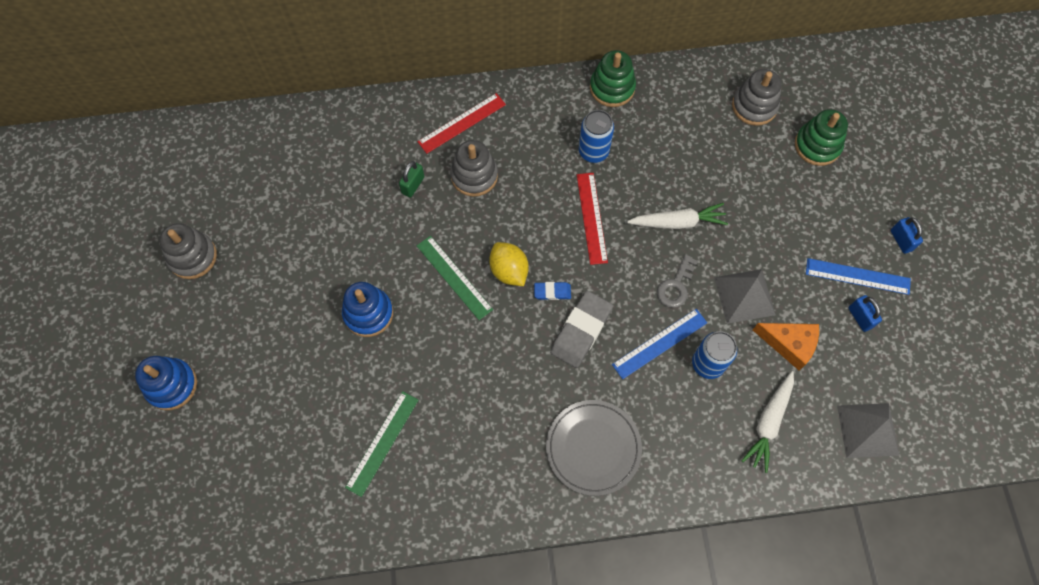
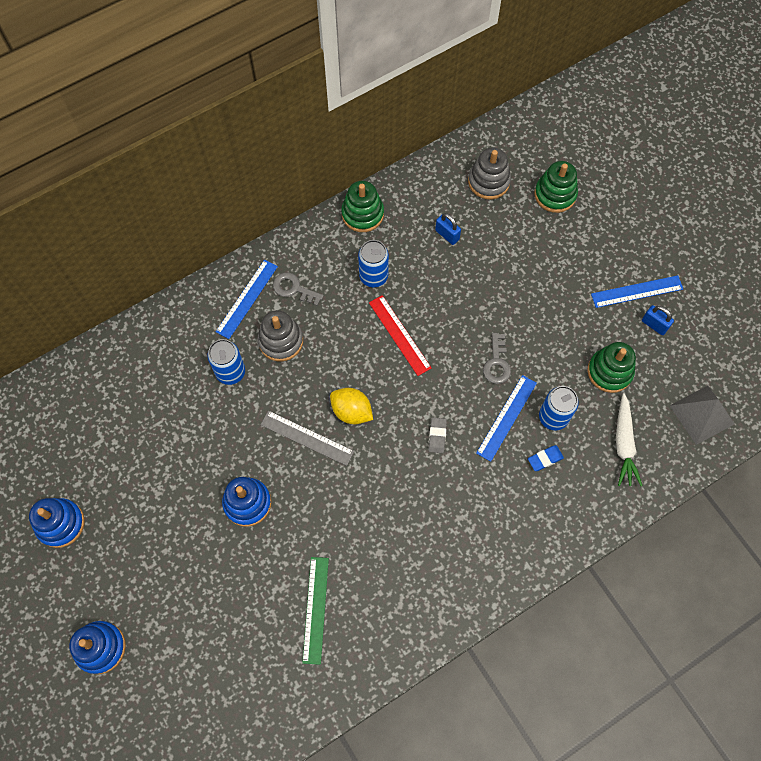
camera: 25 degrees left, 0 degrees up
grey stacking toy [159,223,217,279] -> blue stacking toy [29,498,85,548]
green padlock [399,161,424,198] -> blue can [208,339,245,385]
green ruler [417,236,493,320] -> grey ruler [260,411,354,466]
red ruler [418,93,506,154] -> blue ruler [216,260,278,339]
blue eraser [534,282,571,300] -> blue eraser moved to [528,445,564,471]
grey plate [546,400,642,496] -> none
grey eraser [550,291,613,368] -> grey eraser [429,418,447,453], size x0.51
white carrot [627,203,728,229] -> none
grey pyramid [714,269,776,324] -> none
orange cheese [753,323,819,370] -> green stacking toy [587,342,636,393]
blue padlock [891,217,923,254] -> blue padlock moved to [435,213,461,245]
none -> grey key [273,272,324,306]

